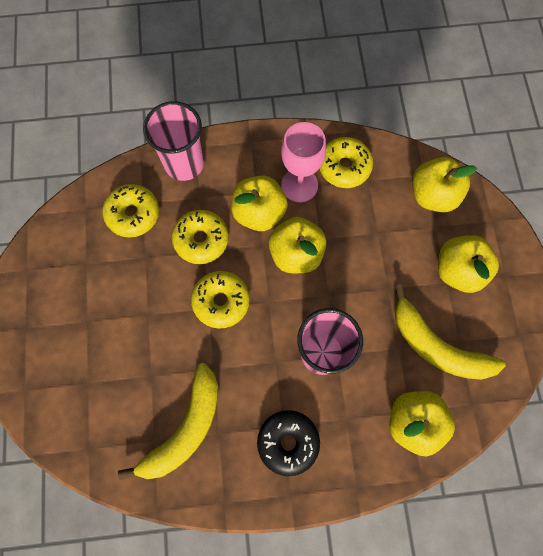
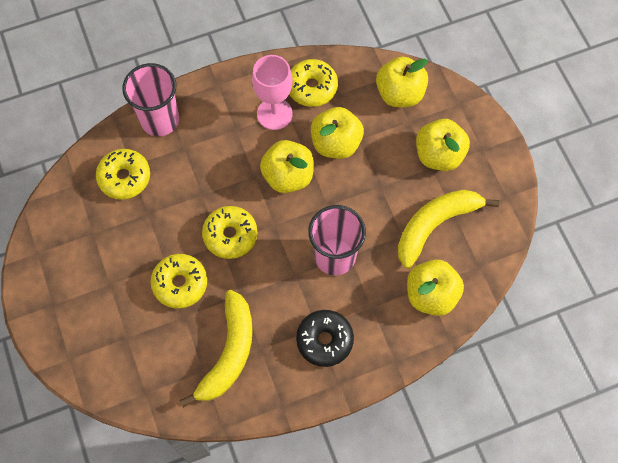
camera: 15 degrees left, 5 degrees down
yellow donut [172,210,229,264] -> yellow donut moved to [151,254,207,309]
yellow apple [231,175,288,231] -> yellow apple moved to [311,107,364,159]
yellow banana [395,284,506,380] -> yellow banana turned 120 degrees clockwise [398,190,499,269]

